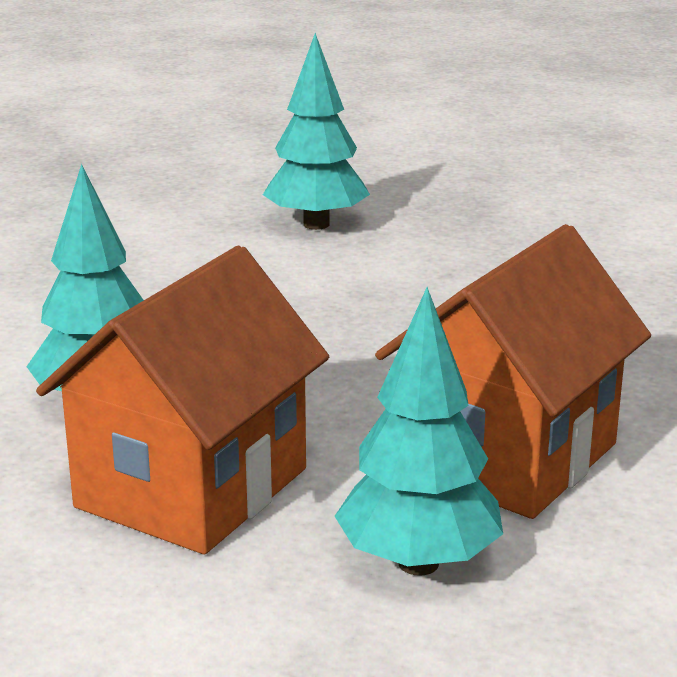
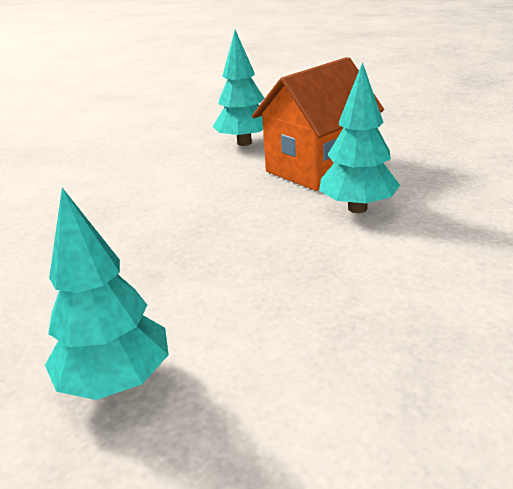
camera: 160 degrees left, 5 degrees up
orange house [375,224,651,519] -> none

